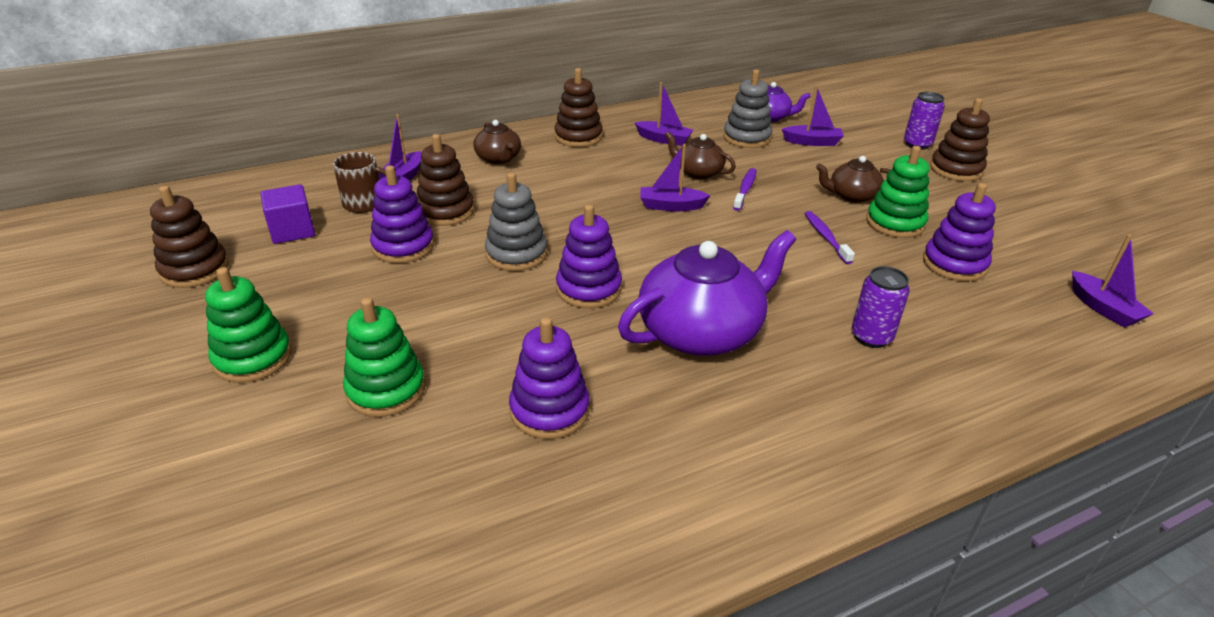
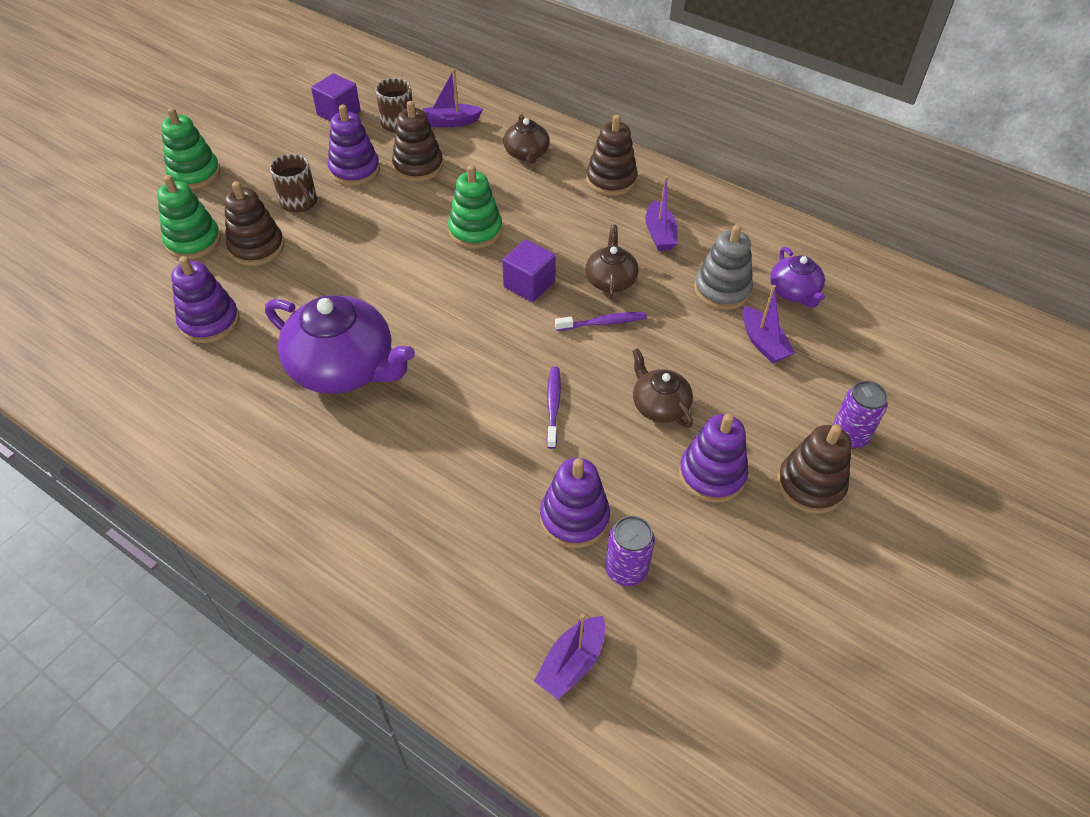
camera: 60 degrees right, 15 degrees up
brown stacking toy [150,186,229,288] -> brown stacking toy moved to [224,181,284,266]
brown teapot [473,120,521,164] -> brown teapot turned 45 degrees counterclockwise [503,114,550,164]
grey stacking toy [485,172,547,271] -> none
purple stacking toy [556,205,622,308] -> purple stacking toy moved to [679,413,748,503]
purple boat [640,144,711,211] -> purple cube [502,239,556,302]
purple toothbrush [804,211,855,264] -> purple toothbrush turned 45 degrees counterclockwise [546,366,561,449]
purple can [852,266,909,348] -> purple can moved to [605,516,655,586]
green stacking toy [866,146,930,238] -> green stacking toy moved to [448,165,502,249]
none -> brown mug [270,154,317,213]

